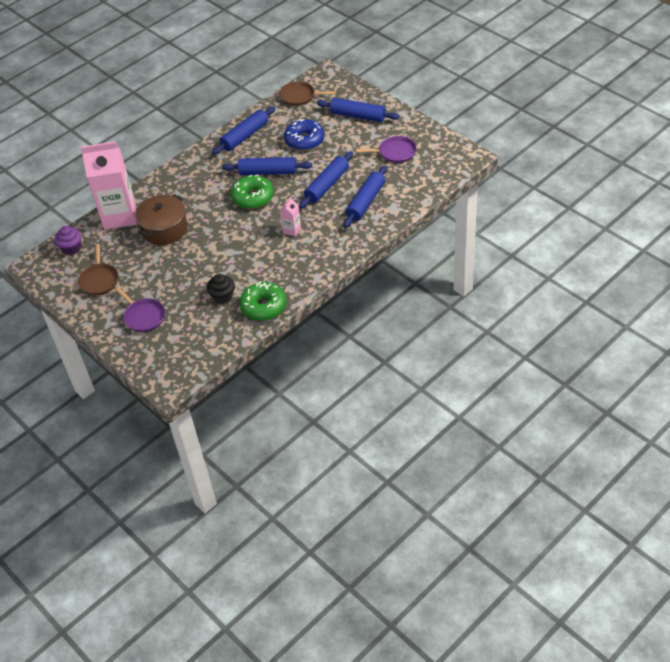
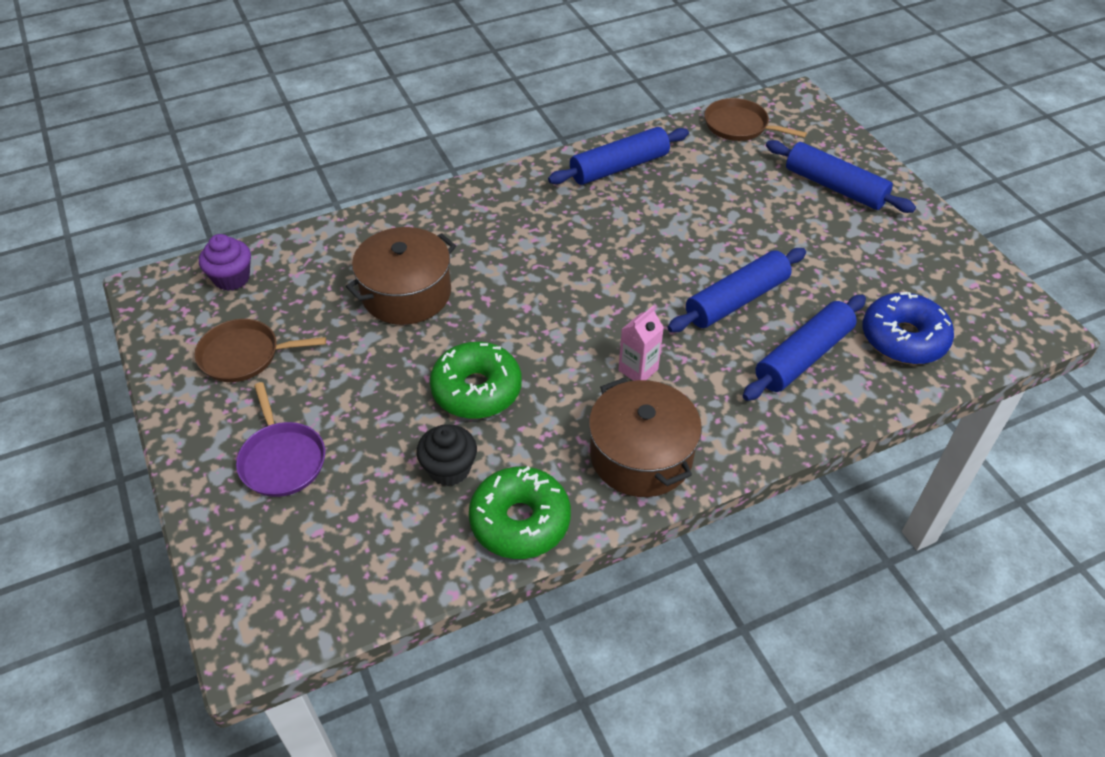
camera: 15 degrees right, 0 degrees up
brown pan [78,244,119,295] -> brown pan turned 75 degrees clockwise [195,319,326,382]
pink carton [80,141,137,230] -> none
blue rolling pin [222,157,312,175] -> none
green donut [231,175,273,209] -> green donut moved to [430,342,522,419]
blue donut [284,119,325,151] -> blue donut moved to [863,292,954,364]
purple pan [356,136,417,163] -> none
none -> brown pot [589,378,702,497]

